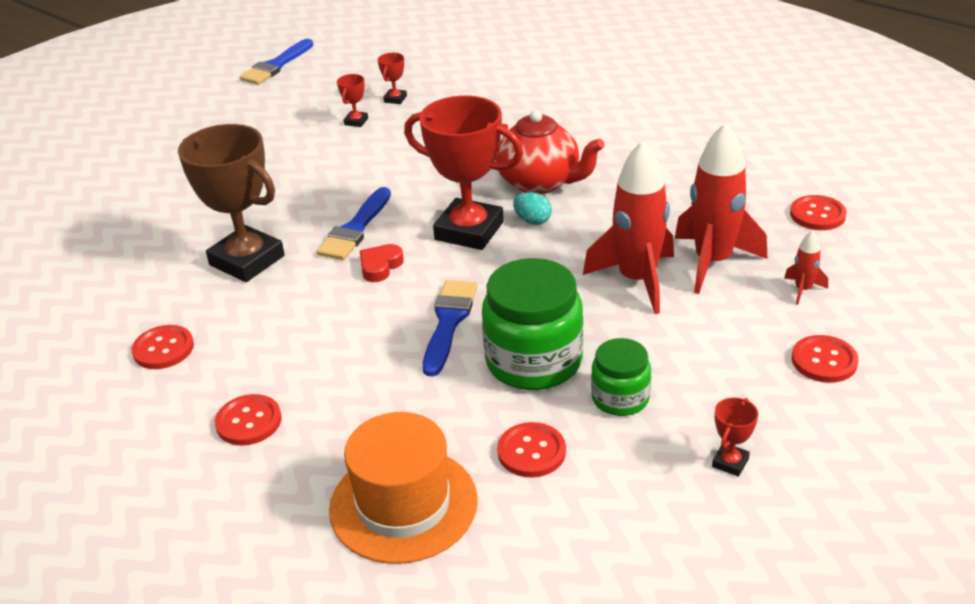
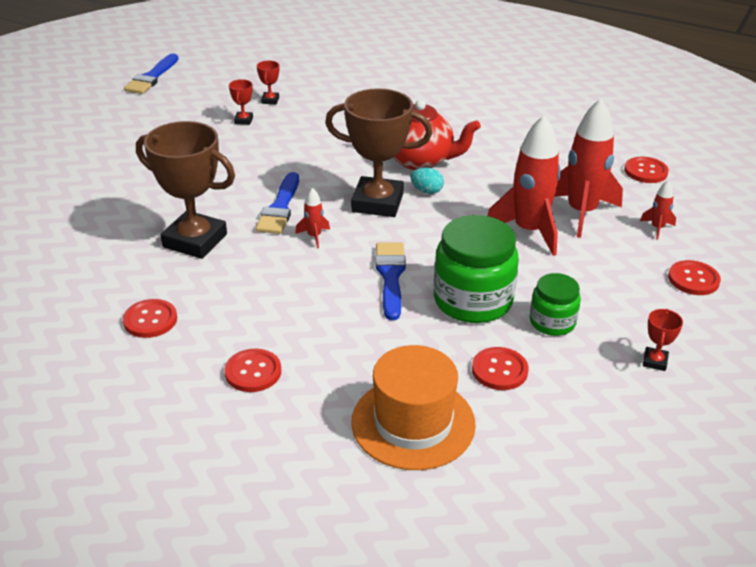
camera: 15 degrees left, 0 degrees up
red heart [360,244,404,282] -> red rocket [295,188,330,248]
red trophy [404,95,523,250] -> brown trophy [325,88,433,217]

